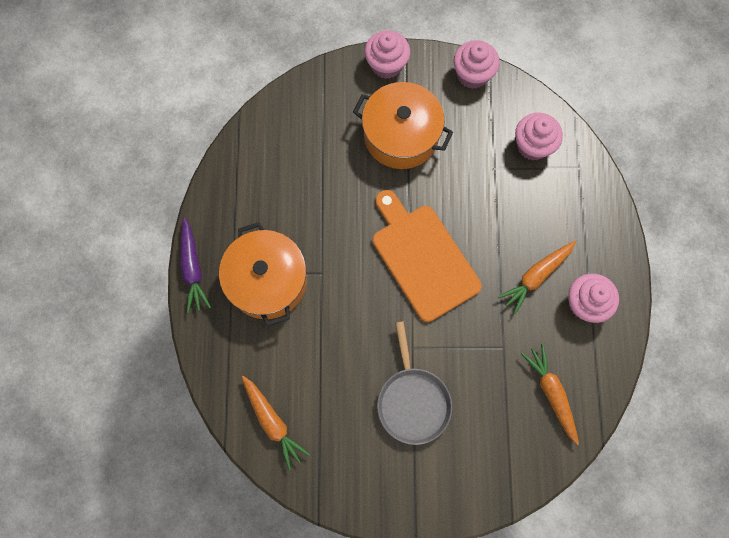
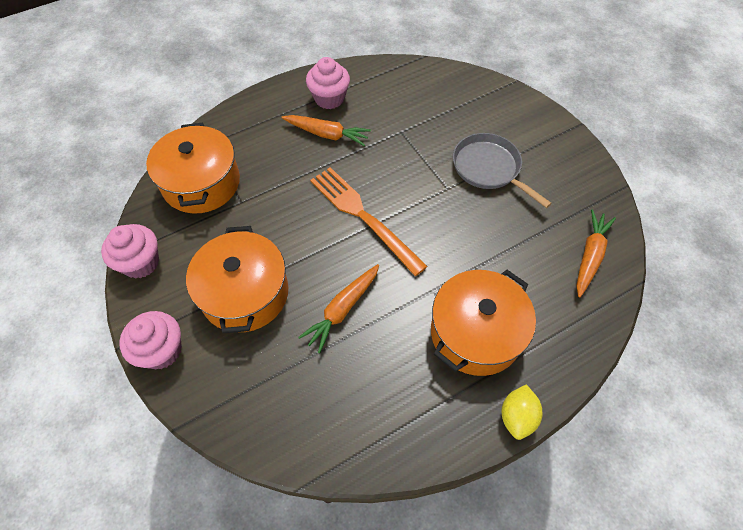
camera: 120 degrees left, 15 degrees down
purple carrot [180,217,211,313] -> yellow lemon [501,384,543,440]
orange cutting board [373,190,482,322] -> orange fork [310,167,428,276]
grey pan [377,322,452,445] -> grey pan turned 90 degrees counterclockwise [453,133,552,208]
pink cupcake [515,112,563,161] -> orange pot [146,123,240,214]
orange carrot [521,344,579,445] -> orange carrot moved to [298,264,379,353]

